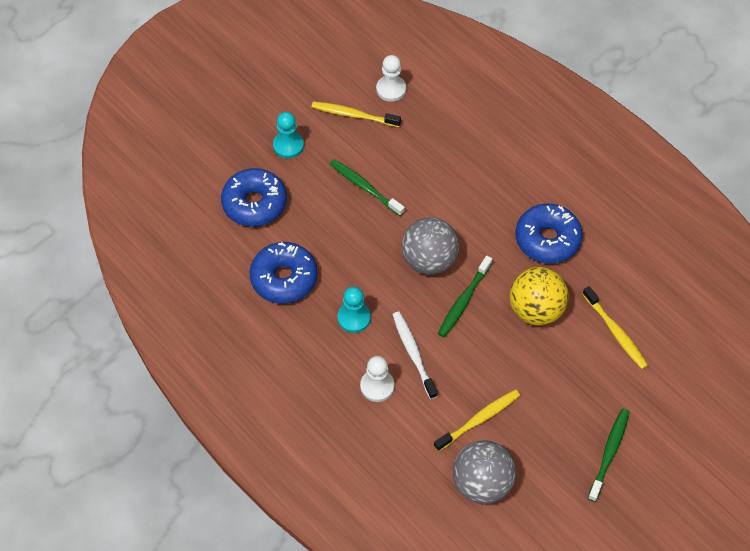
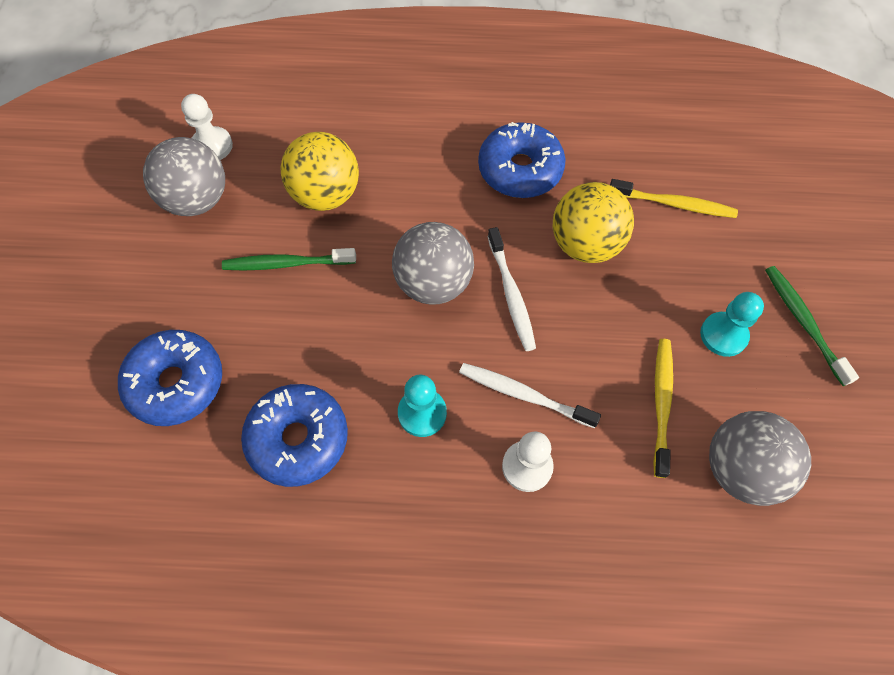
camera: 45 degrees left, 5 degrees up
turquoise pawn [273,112,304,158] -> turquoise pawn moved to [700,292,764,357]
yellow toothbrush [311,101,401,127] -> grey ball [143,137,225,216]
green toothbrush [438,256,492,337] -> white toothbrush [488,227,536,351]
none -> yellow ball [280,132,359,211]

